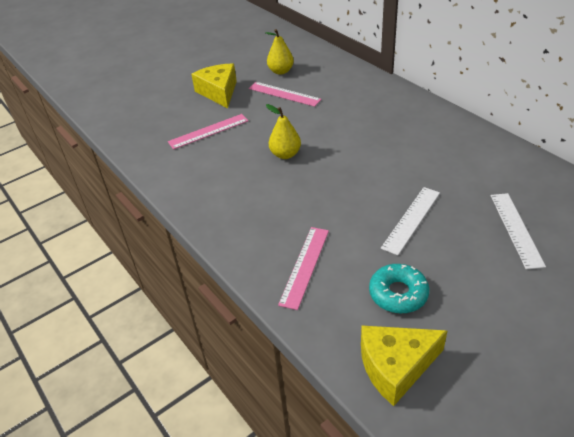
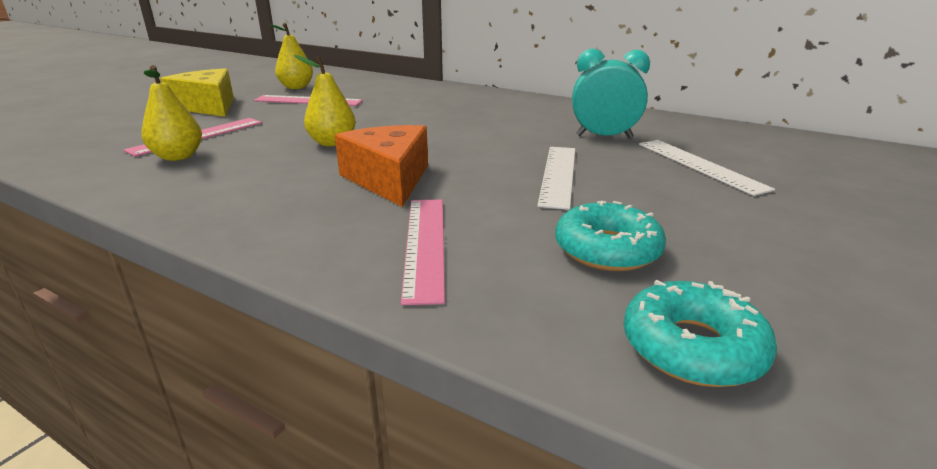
camera: 25 degrees left, 15 degrees down
yellow cheese [361,326,448,406] -> turquoise donut [623,280,777,387]
none -> yellow pear [141,65,202,161]
none -> orange cheese [335,125,428,207]
none -> turquoise clock [572,49,650,138]

